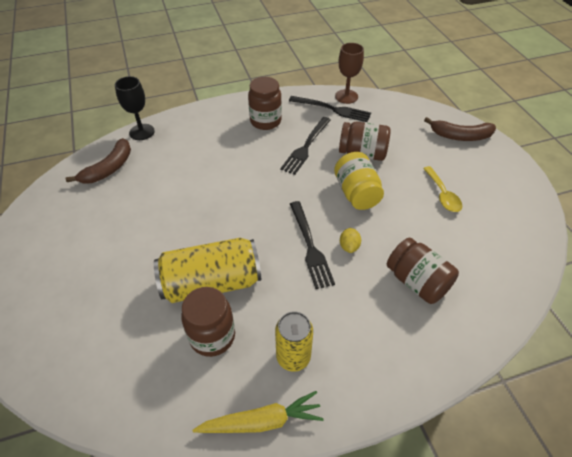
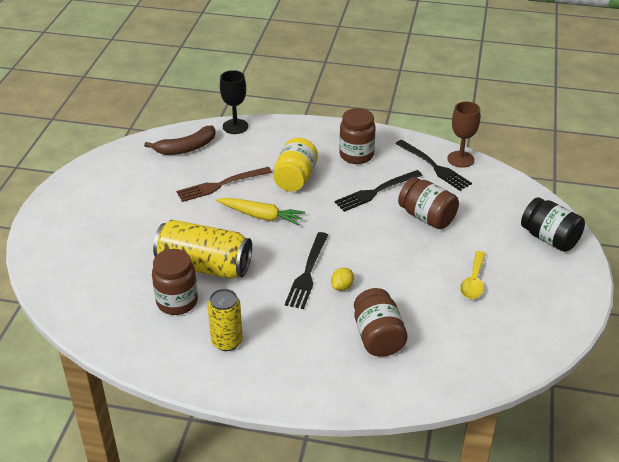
camera: 30 degrees right, 10 degrees down
yellow carrot [192,391,324,433] -> yellow carrot moved to [216,198,305,226]
yellow jar [334,152,384,210] -> yellow jar moved to [273,138,318,192]
brown banana [424,117,496,141] -> black jar [521,197,585,252]
none -> brown fork [176,167,272,202]

